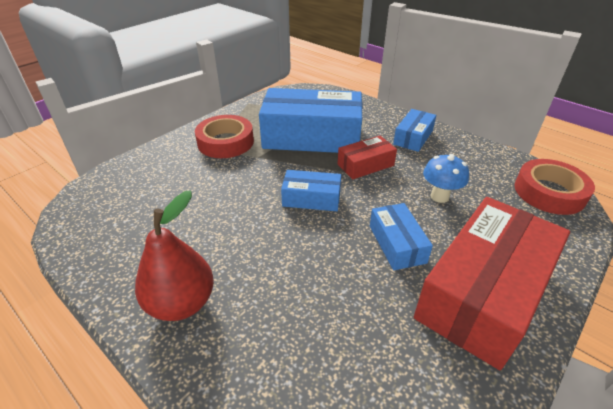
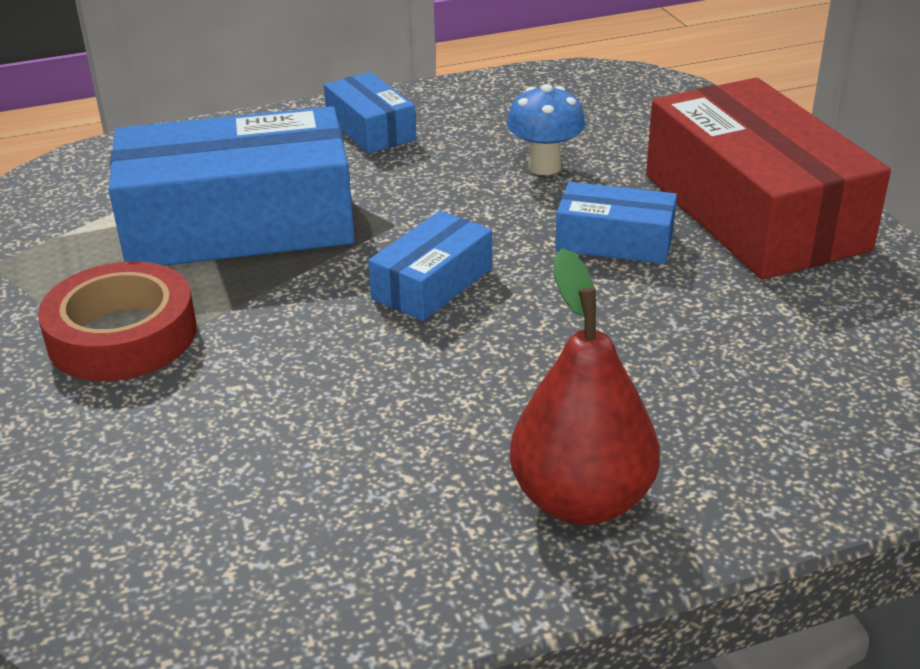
camera: 60 degrees left, 5 degrees down
blue box [259,88,362,153] -> blue box turned 45 degrees clockwise [109,106,355,266]
red box [338,136,397,180] -> none
red tape [515,159,595,215] -> none

